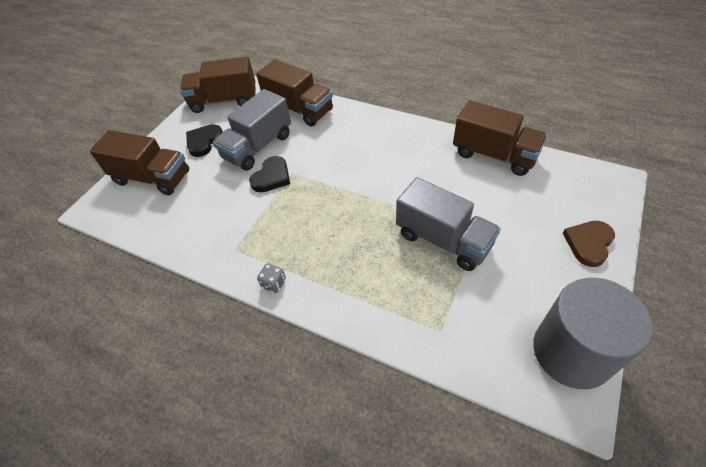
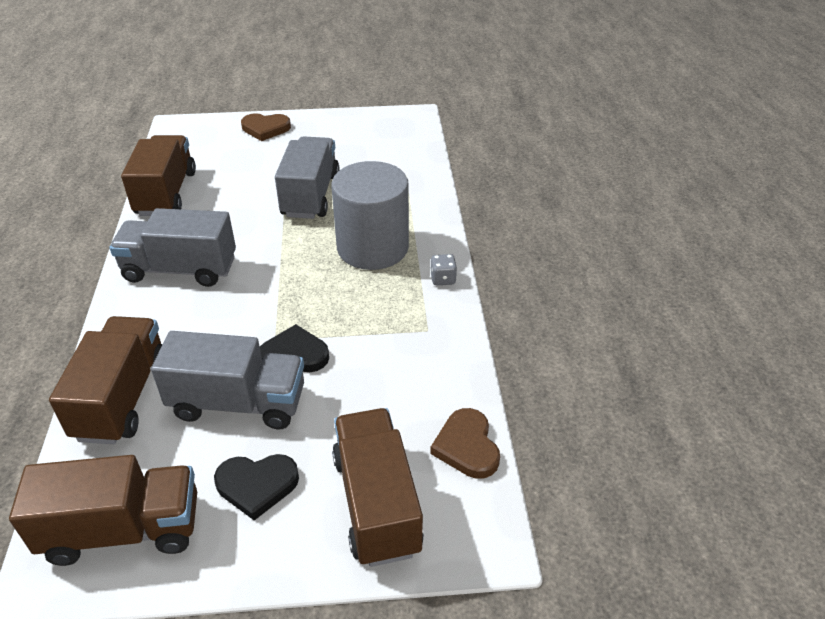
camera: 125 degrees left, 10 degrees down
brown truck [180,57,256,113] -> brown truck turned 60 degrees counterclockwise [9,455,197,566]
grey cylinder [533,278,653,389] -> grey cylinder moved to [331,161,409,270]
none -> grey truck [109,208,236,287]
none -> brown heart [430,408,500,479]

